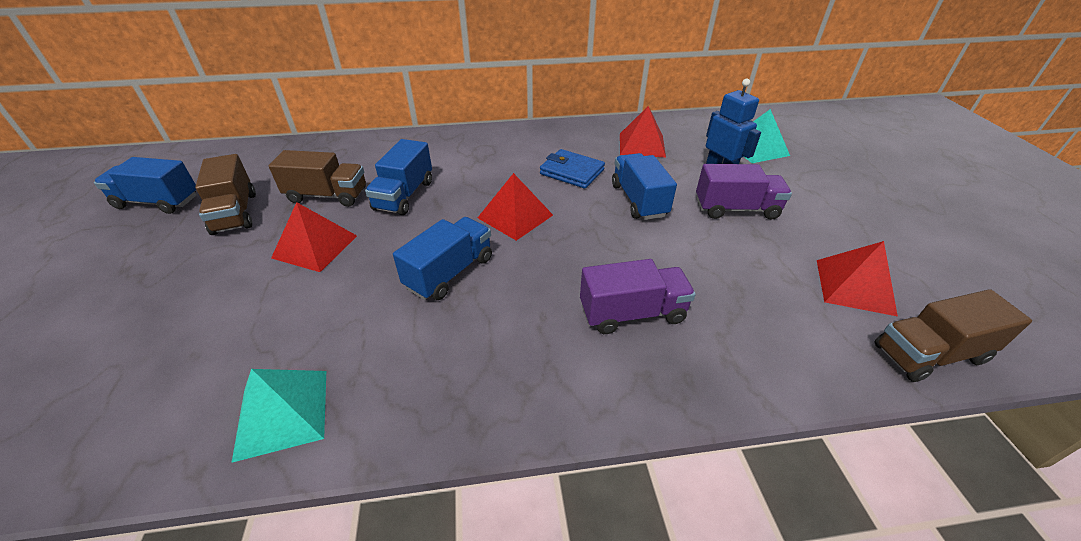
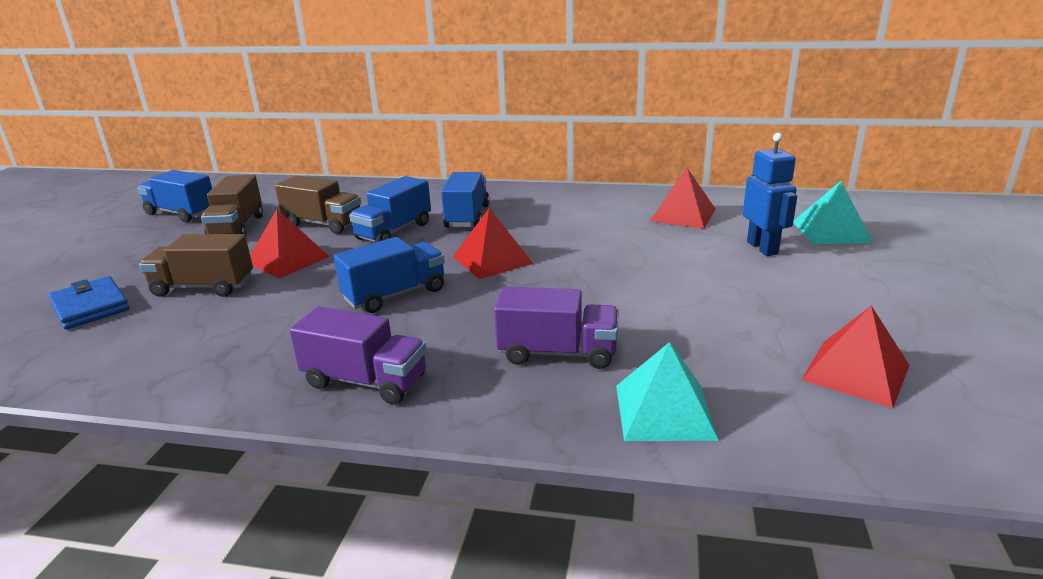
camera: 20 degrees right, 15 degrees down
turquoise pyramid [231,369,326,463] -> turquoise pyramid moved to [616,342,719,441]
blue wallet [540,149,605,189] -> blue wallet moved to [48,276,130,329]
blue truck [612,153,677,220] -> blue truck moved to [441,172,490,227]
purple truck [696,164,792,220] -> purple truck moved to [290,306,427,404]
brown truck [874,289,1032,382] -> brown truck moved to [139,234,253,297]

